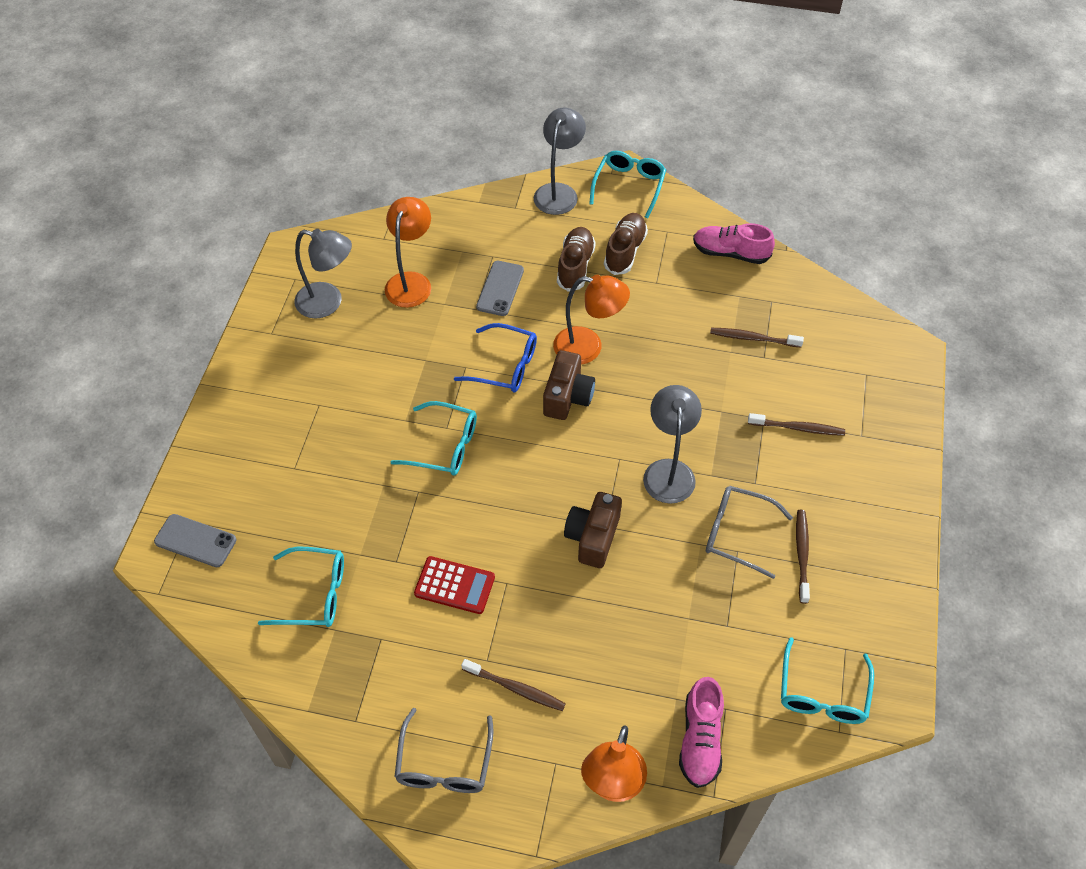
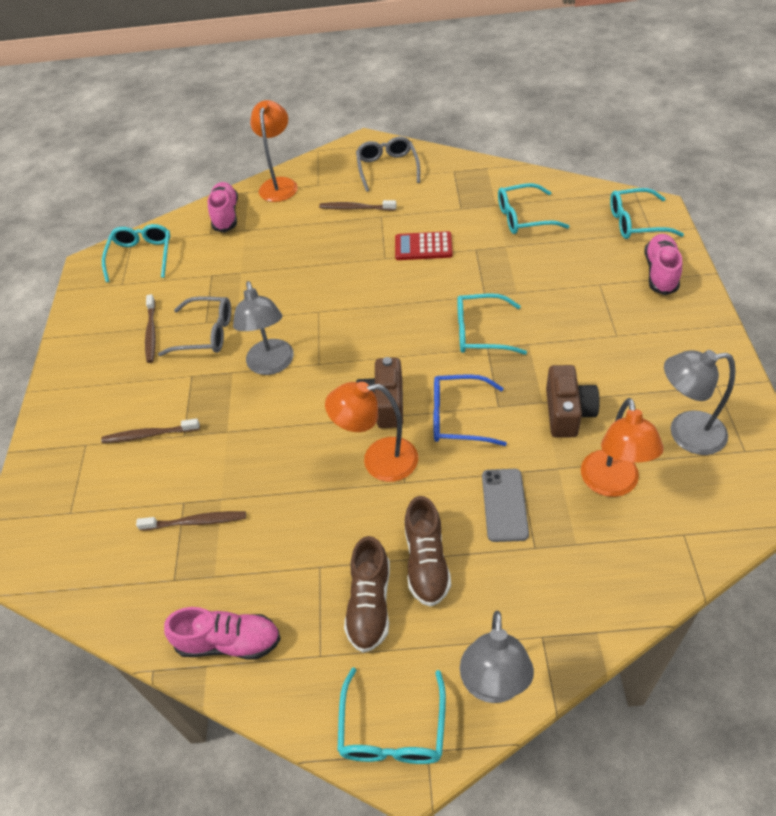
camera: 170 degrees right, 5 degrees down
grey phone [154,514,237,567] -> turquoise glasses [610,188,684,239]
brown camera [564,492,622,568] -> brown camera moved to [546,365,600,438]
none -> pink shoe [645,234,682,295]

